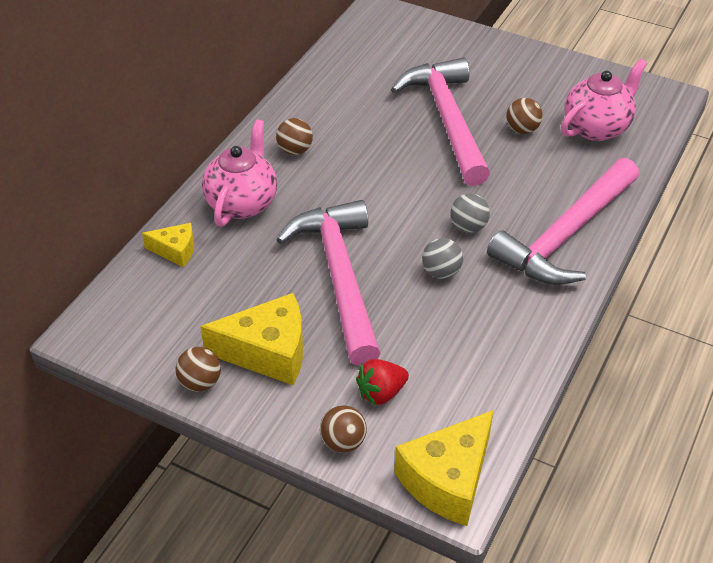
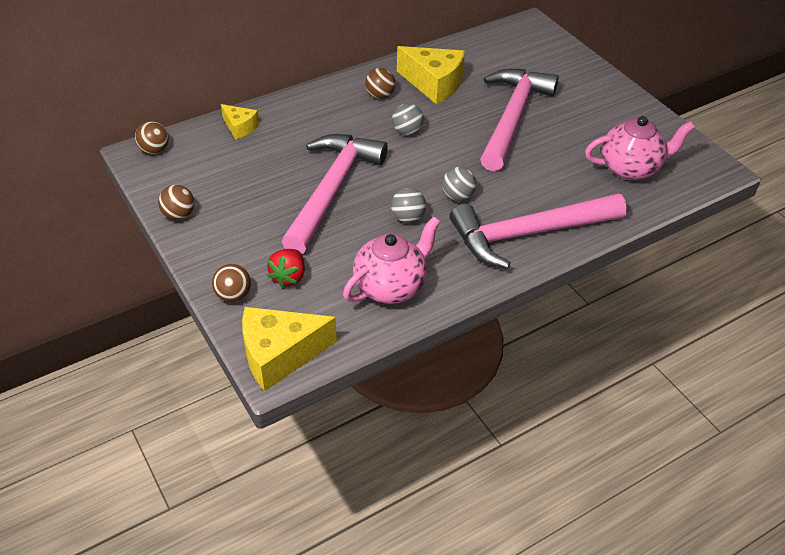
camera: 30 degrees right, 0 degrees up
yellow cheese [200,293,303,385] -> yellow cheese moved to [397,46,465,104]
pink teapot [202,119,277,227] -> pink teapot moved to [343,216,441,304]
red strawberry [356,359,409,406] -> red strawberry turned 75 degrees counterclockwise [267,249,305,288]
brown ball [506,98,543,134] -> brown ball moved to [135,121,169,154]
none -> grey ball [392,103,424,135]

